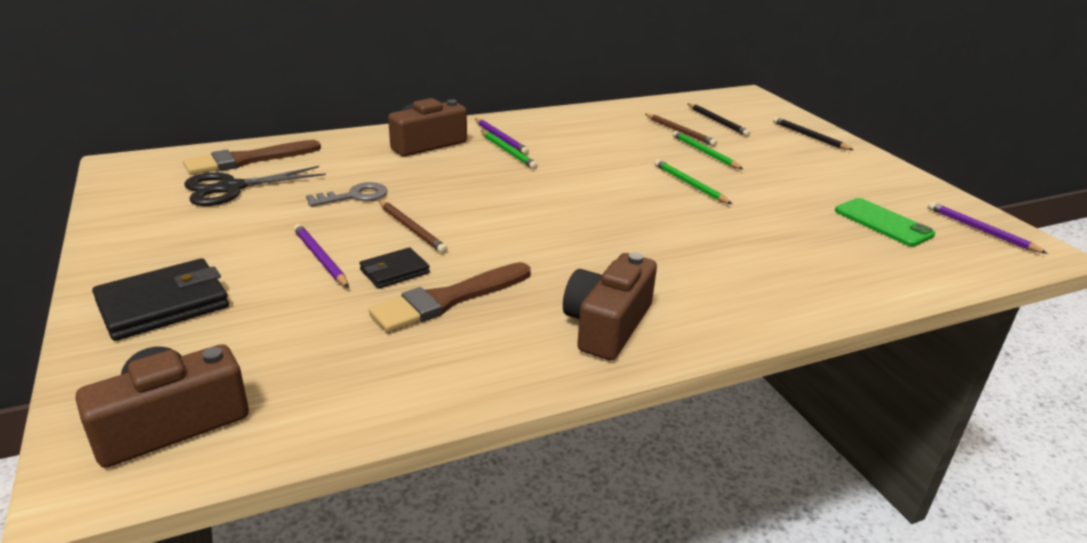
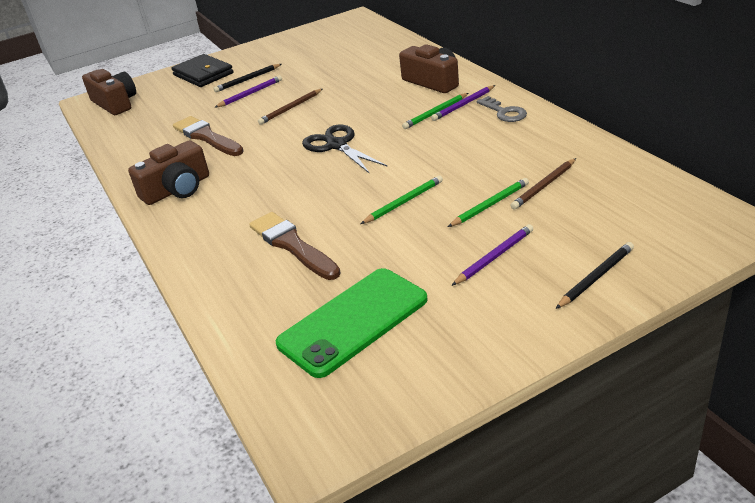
camera: 90 degrees right, 5 degrees up
brown brush [183,140,321,175] -> brown brush moved to [249,212,340,280]
black scissors [184,166,326,206] -> black scissors moved to [302,124,388,174]
grey key [306,182,388,207] -> grey key moved to [477,96,527,122]
black wallet [359,247,430,289] -> none
brown camera [563,252,657,360] -> brown camera turned 120 degrees clockwise [128,140,209,205]
black pencil [688,104,750,136] -> black pencil moved to [213,64,281,92]
green phone [835,198,935,246] -> green phone [276,268,428,378], size x1.54
purple pencil [928,202,1048,254] -> purple pencil moved to [451,224,533,286]

